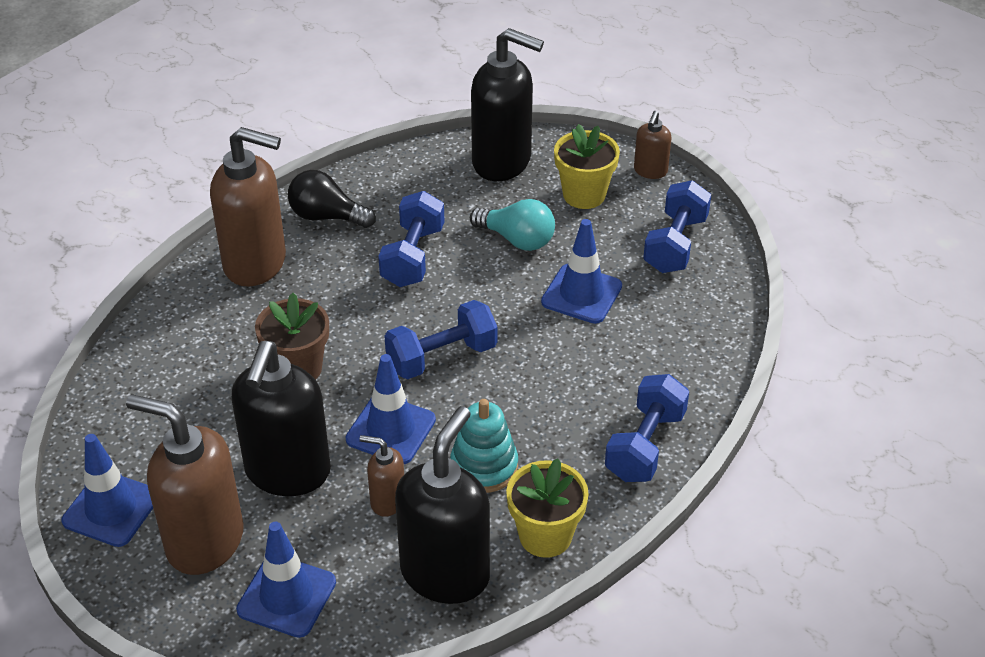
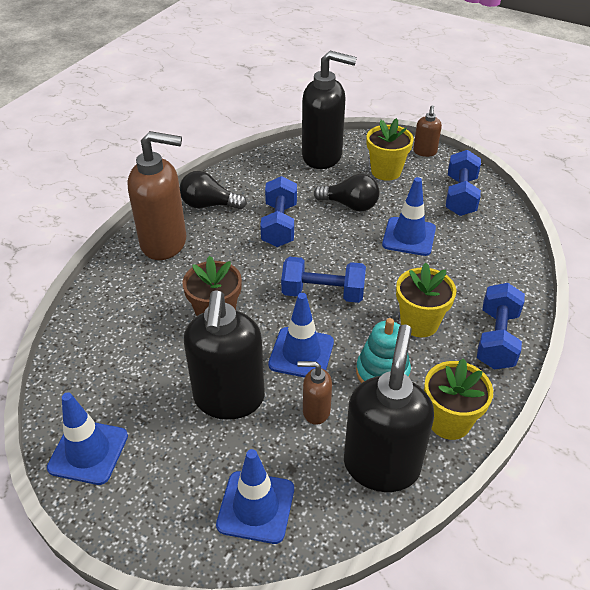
camera: 10 degrees left, 0 degrees up
brown soap dispenser [126,394,244,575] -> none
blue dumbbell [384,300,497,379] -> blue dumbbell turned 45 degrees clockwise [281,257,366,303]
turquoise light bulb [470,199,555,251] -> black light bulb [314,174,380,211]
none -> yellow flower pot [396,263,456,337]

